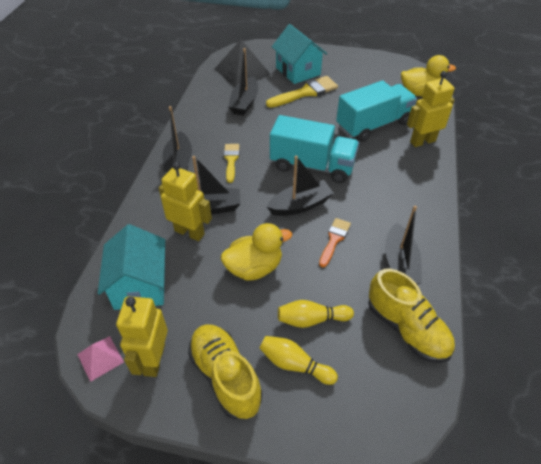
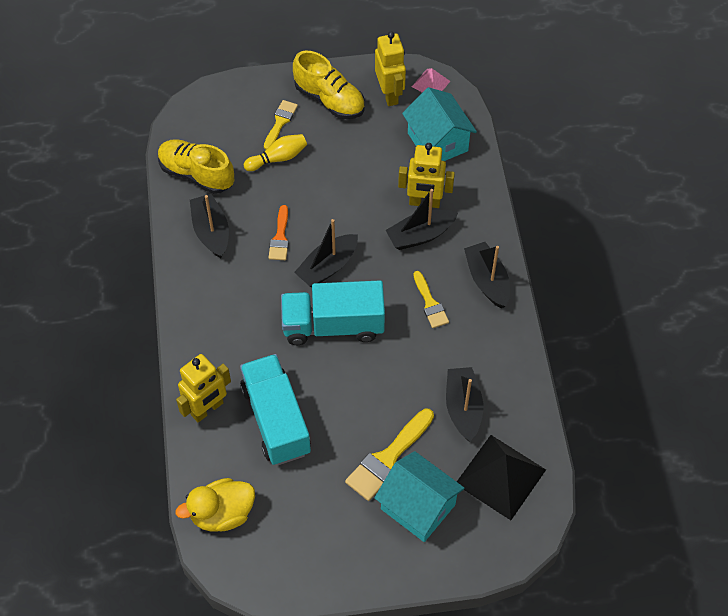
camera: 160 degrees right, 10 degrees up
yellow duck [221,223,292,281] -> none
yellow bowling pin [260,336,338,385] -> yellow brush [264,100,298,149]
turquoise truck [336,80,417,142] -> turquoise truck turned 120 degrees clockwise [240,354,311,465]

